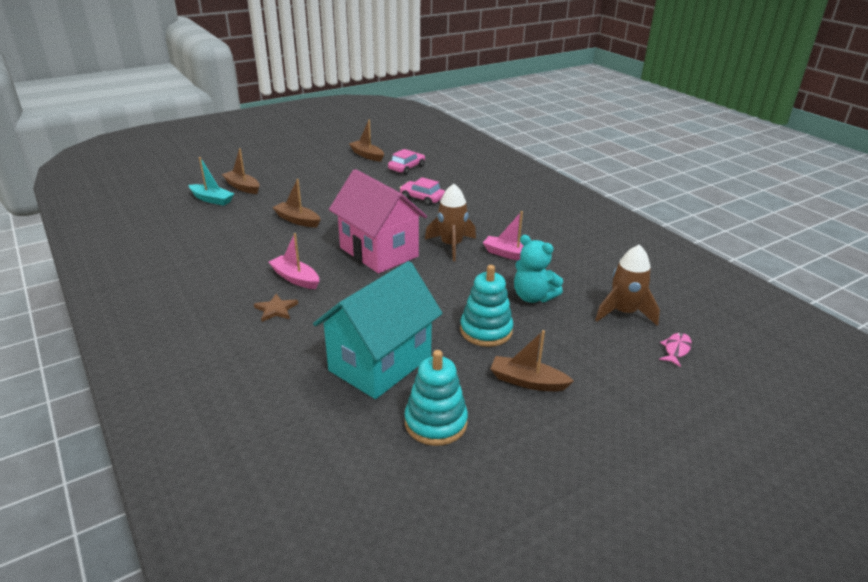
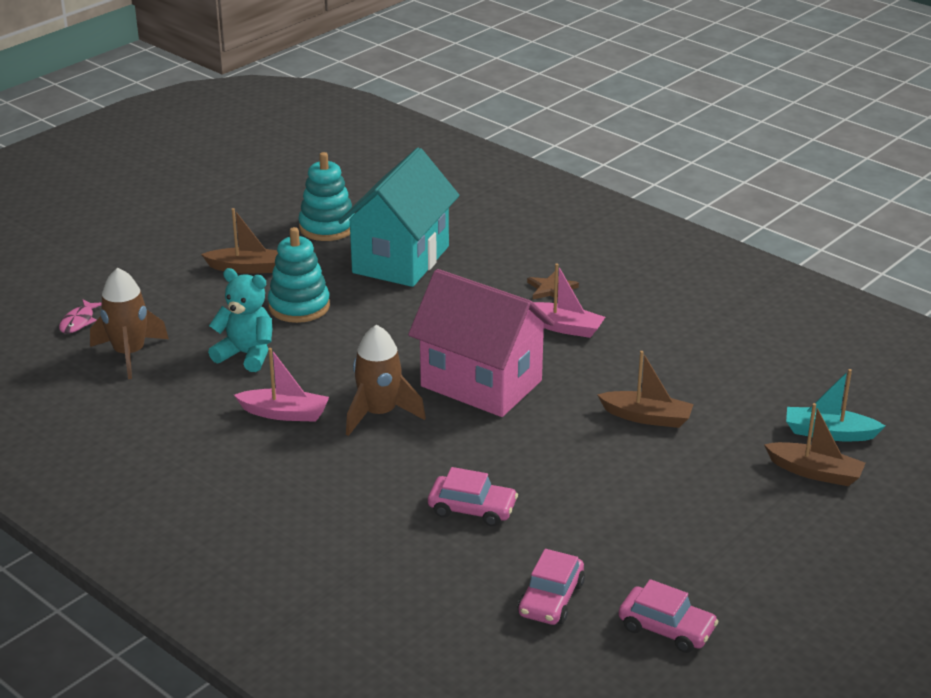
camera: 165 degrees right, 0 degrees up
brown boat [349,120,384,162] -> pink car [618,579,719,653]

